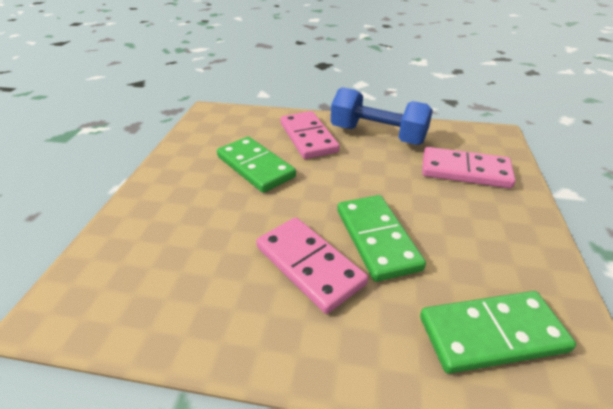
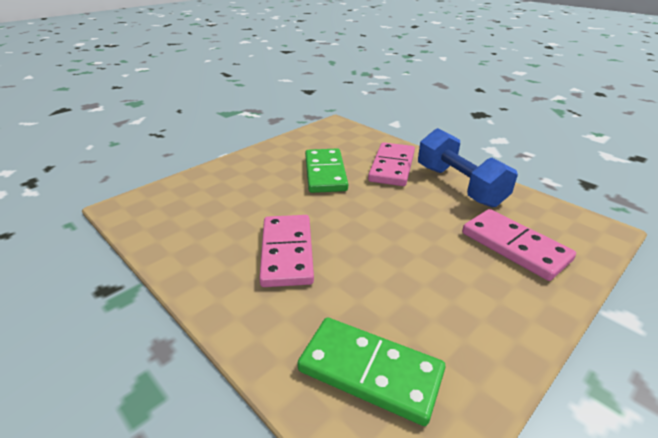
camera: 35 degrees right, 5 degrees down
green domino [337,195,426,282] -> none

